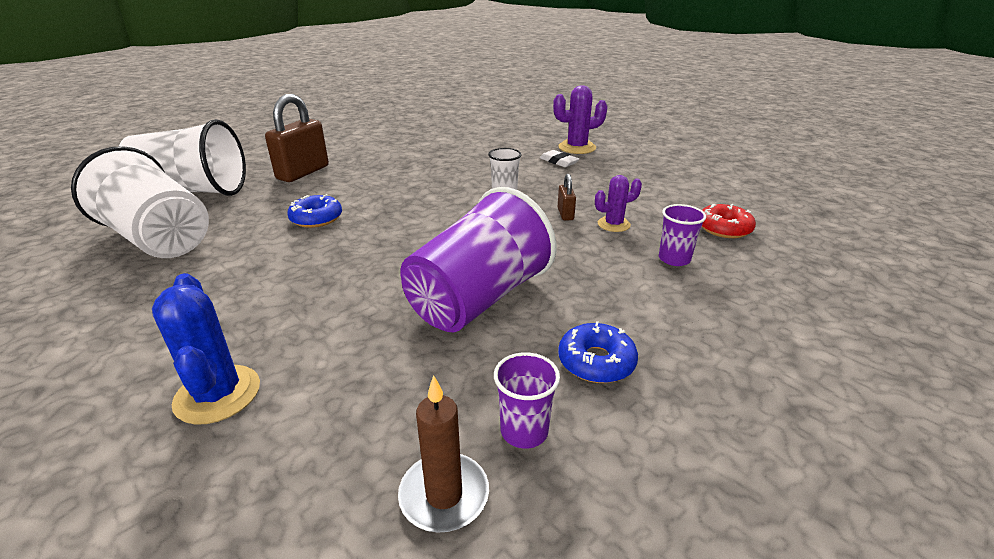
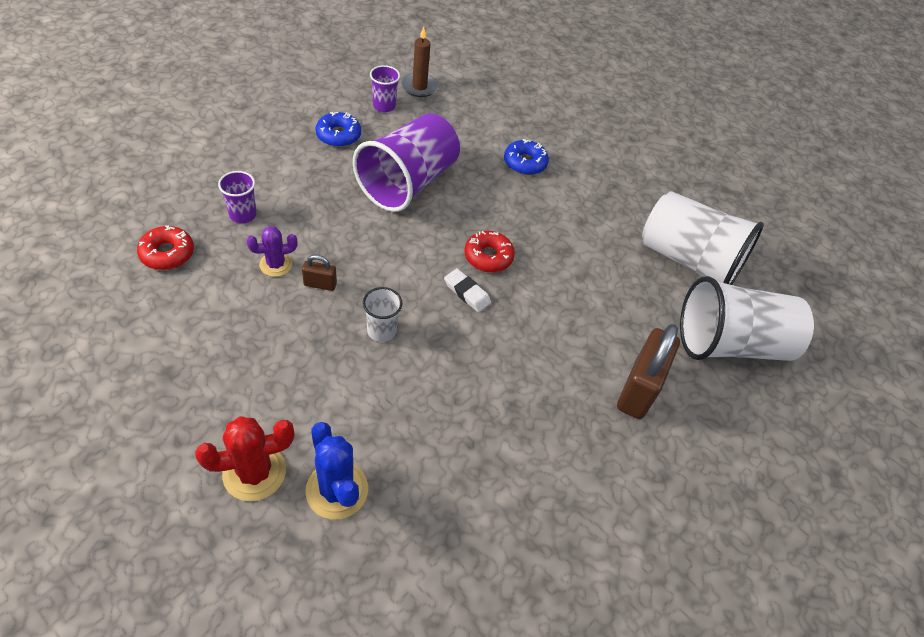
camera: 170 degrees right, 20 degrees up
blue cactus [152,273,260,425] -> blue cactus moved to [305,422,368,519]
blue donut [287,194,342,228] -> blue donut moved to [504,139,549,175]
white eraser [540,150,579,167] -> white eraser moved to [444,269,491,312]
purple cactus [553,85,608,154] -> red cactus [195,416,294,501]
brown padlock [558,174,576,221] -> brown padlock turned 75 degrees counterclockwise [302,255,337,291]
none -> red donut [465,231,515,272]

